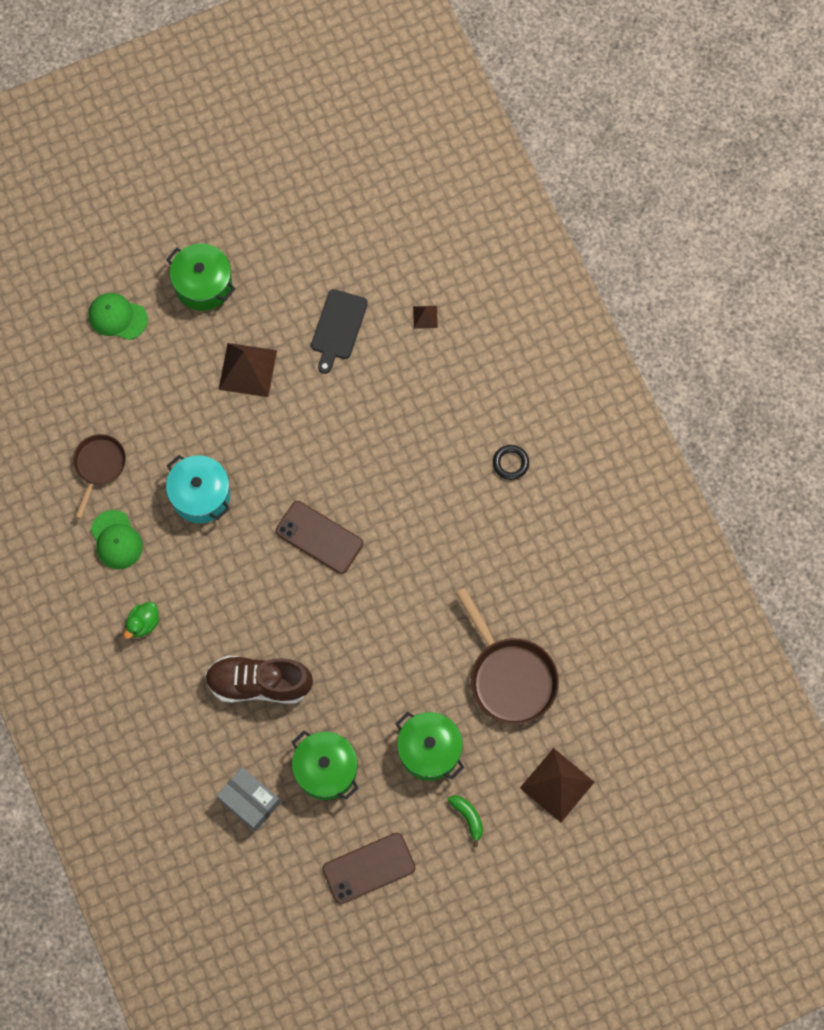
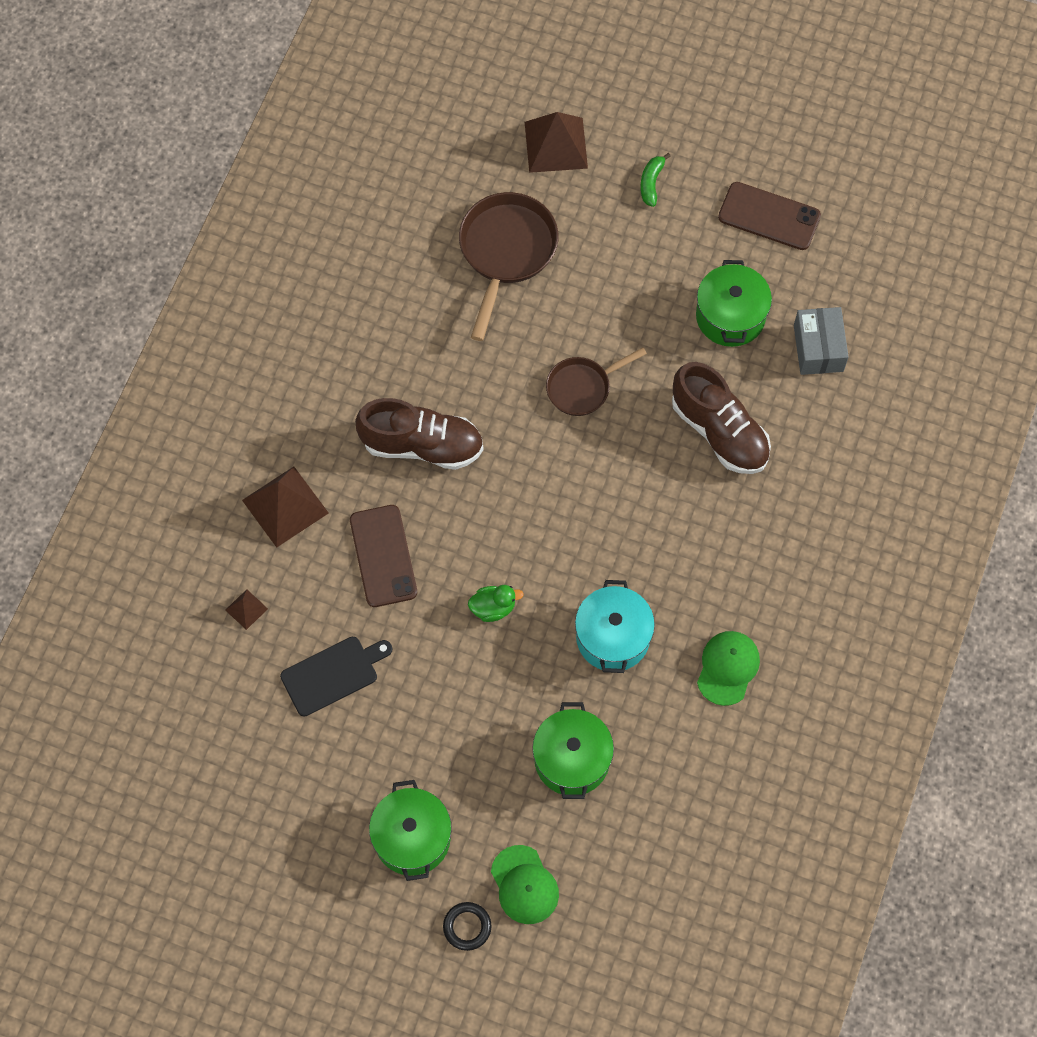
camera: 135 degrees left, 5 degrees down
brown pan [73,434,126,519] -> brown pan moved to [546,347,647,416]
green duck [124,602,159,639] -> green duck moved to [468,585,524,622]
brown pyramid [219,343,277,397] -> brown pyramid moved to [242,466,328,548]
brown phone [276,501,363,574] -> brown phone moved to [350,505,417,607]
green pot [395,712,464,781] -> green pot moved to [532,702,614,799]
black ring [493,445,529,480] -> black ring moved to [443,902,492,951]
none -> brown shoe [355,398,484,470]

